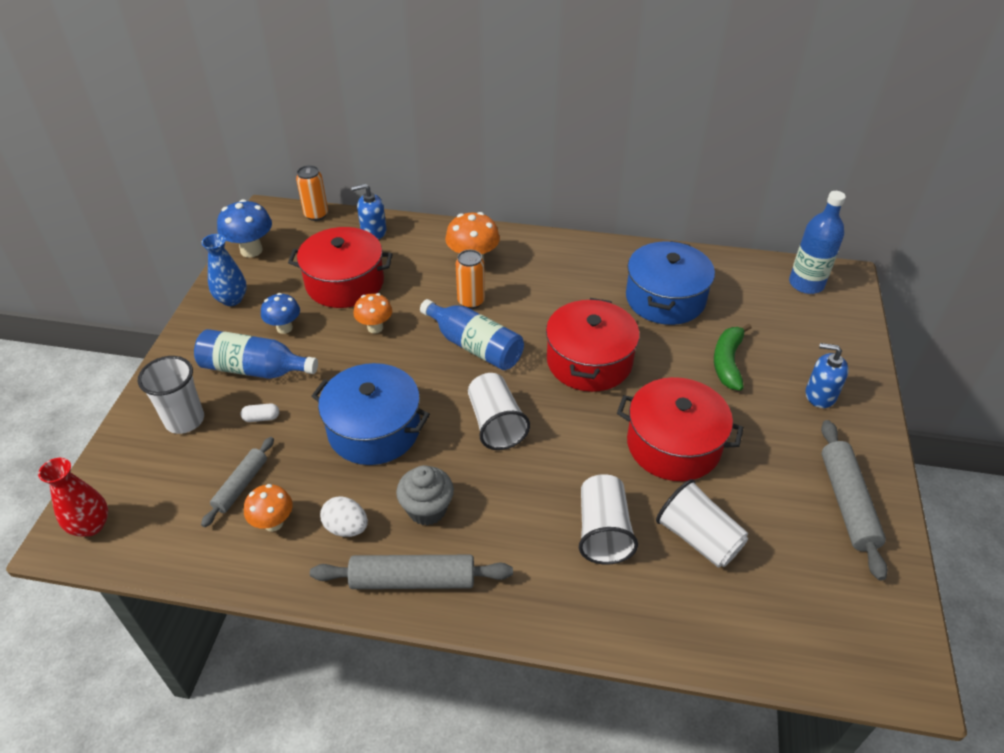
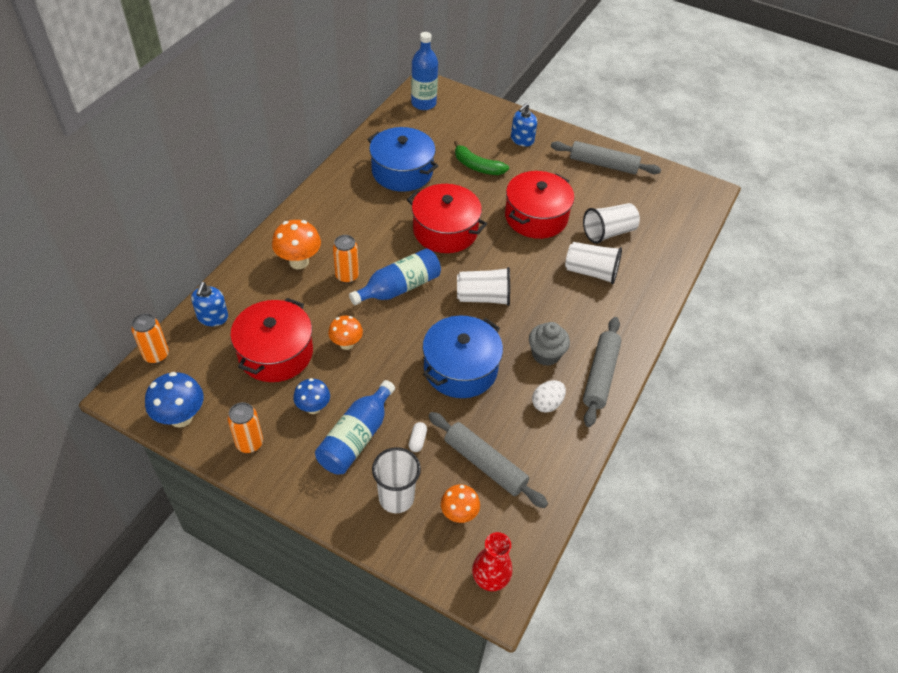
camera: 75 degrees left, 5 degrees up
grey rolling pin [201,437,274,527] -> grey rolling pin [428,412,548,508], size x1.57
blue vase [202,234,247,306] -> orange can [228,402,263,453]
orange mushroom [244,484,293,532] -> orange mushroom moved to [441,484,480,523]

